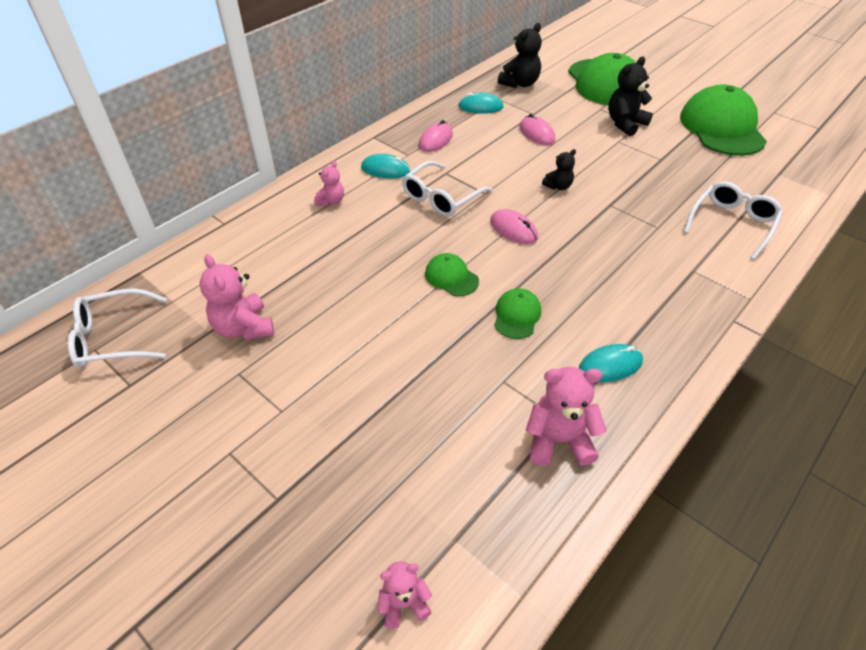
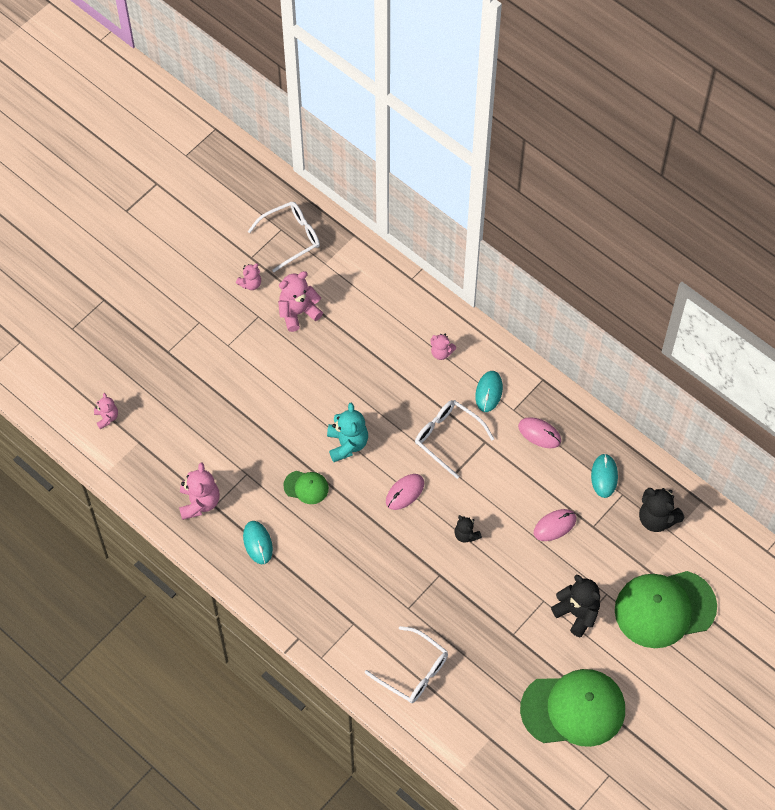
camera: 90 degrees right, 15 degrees up
white glasses [67,288,167,368] -> white glasses turned 75 degrees clockwise [248,202,320,272]
green cap [425,253,479,296] -> turquoise teddy bear [327,403,368,462]
none -> pink teddy bear [236,263,261,290]

